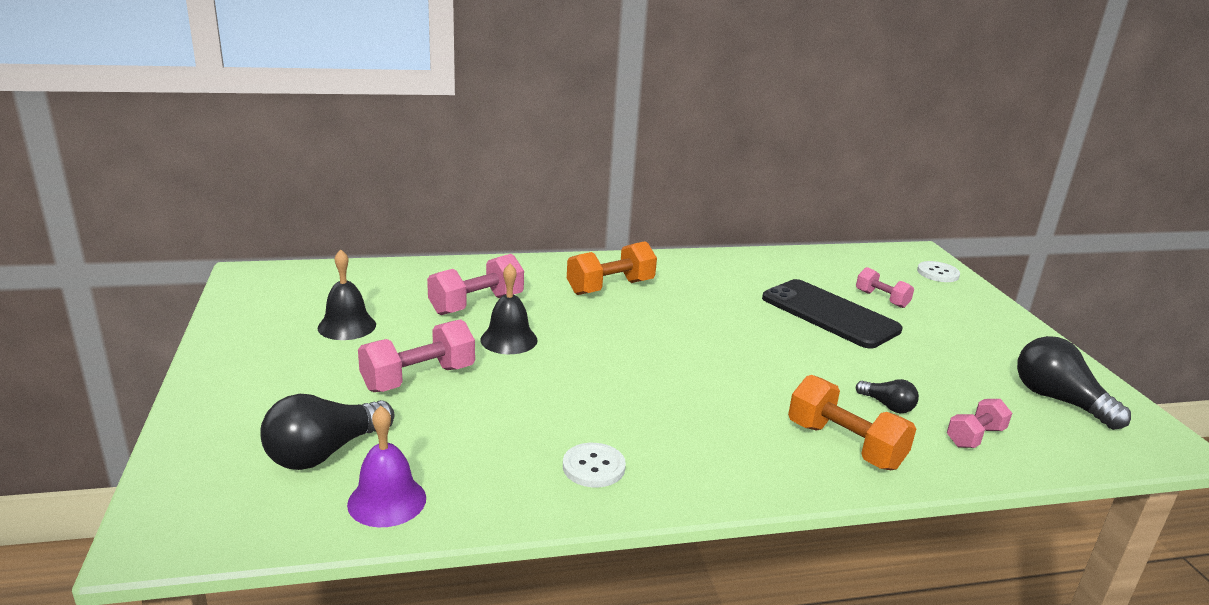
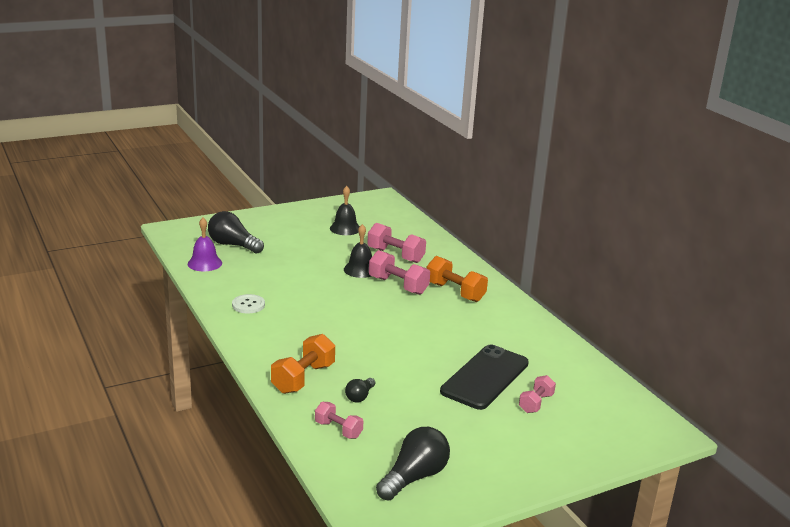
camera: 75 degrees right, 0 degrees up
pink dumbbell [358,319,475,392] -> pink dumbbell moved to [369,250,430,295]
white button [917,261,960,282] -> none

